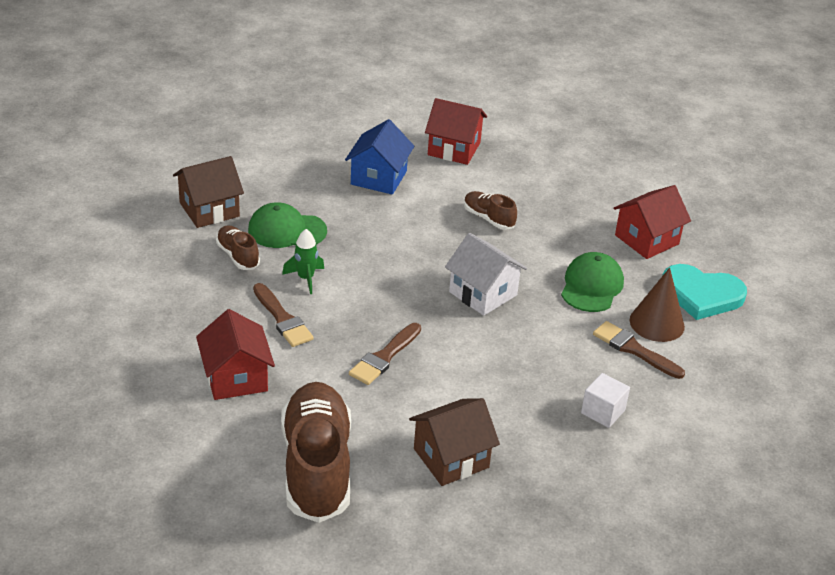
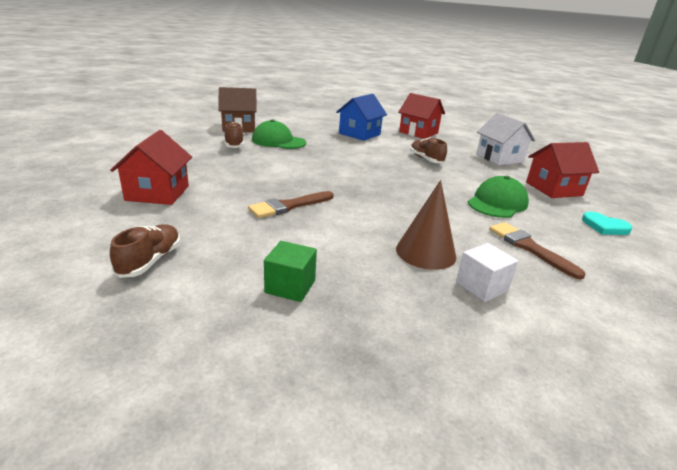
camera: 20 degrees right, 10 degrees down
brown brush [253,283,314,347] -> none
brown shoe [281,382,351,523] -> brown shoe [110,224,180,278], size x0.46
green rocket [282,229,324,294] -> none
brown house [409,398,500,486] -> green cube [264,241,317,302]
white house [445,233,527,316] -> white house moved to [476,113,535,165]
brown cone [630,268,685,342] -> brown cone moved to [396,180,456,270]
turquoise heart [662,264,747,320] -> turquoise heart [582,212,632,235], size x0.55

